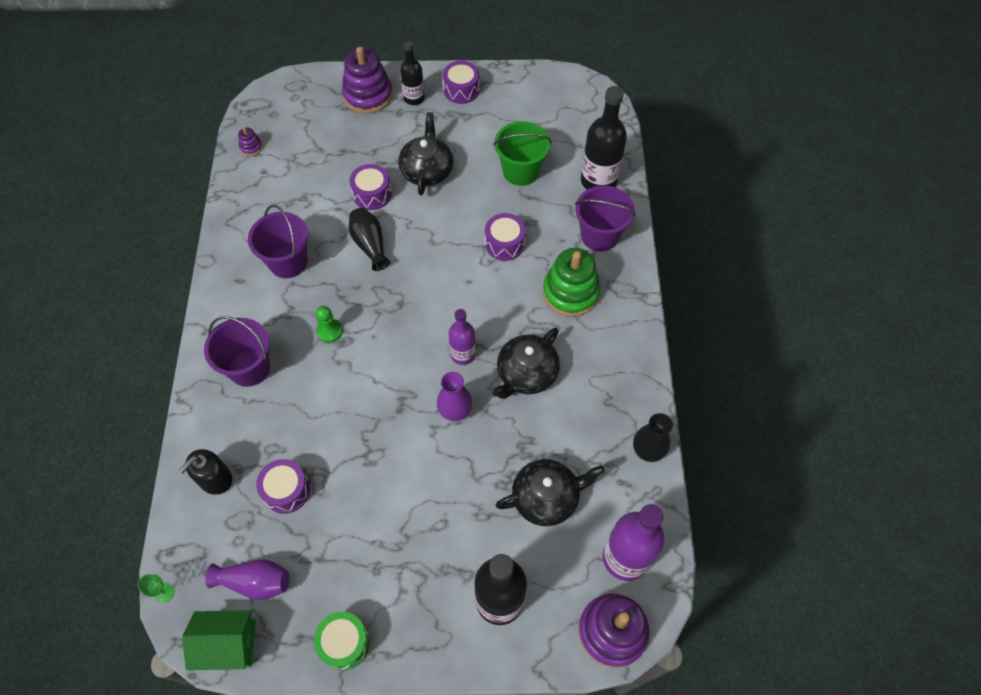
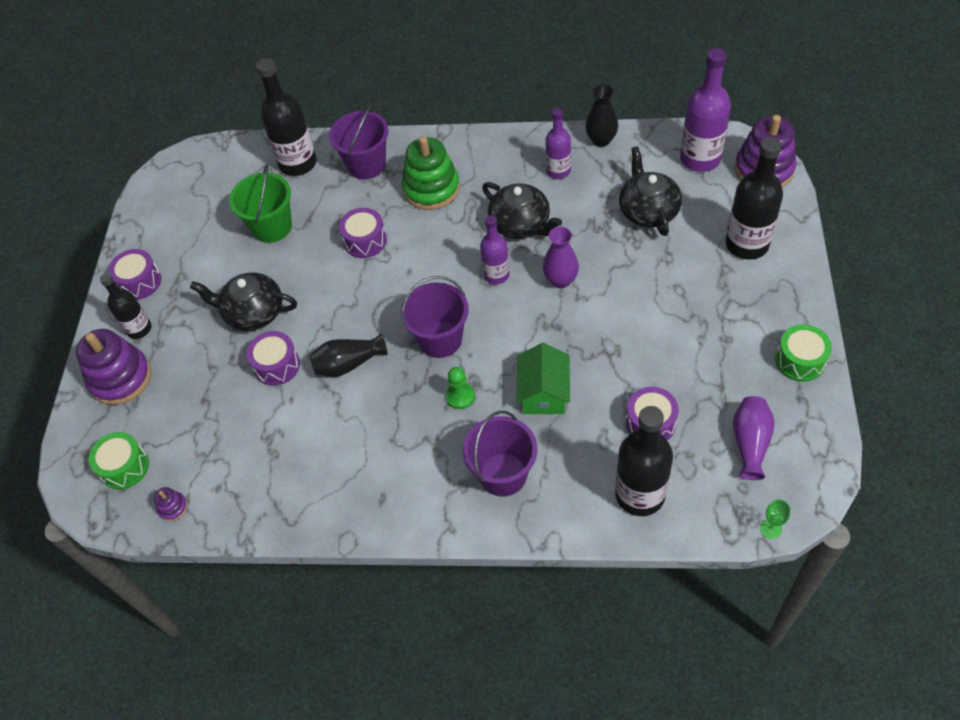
camera: 80 degrees left, 5 degrees down
black soap dispenser [179,449,232,495] -> black bottle [615,406,673,516]
green house [182,610,256,670] -> green house moved to [516,343,570,414]
purple bucket [248,205,308,278] -> purple bucket moved to [401,276,469,358]
none -> green drum [89,432,149,490]
none -> purple bottle [545,108,571,179]

